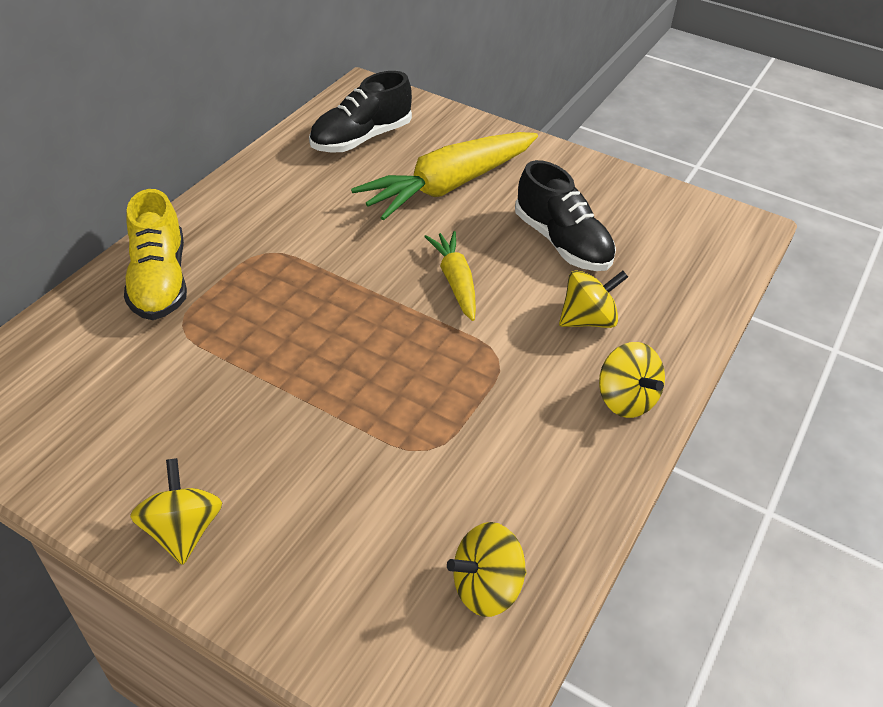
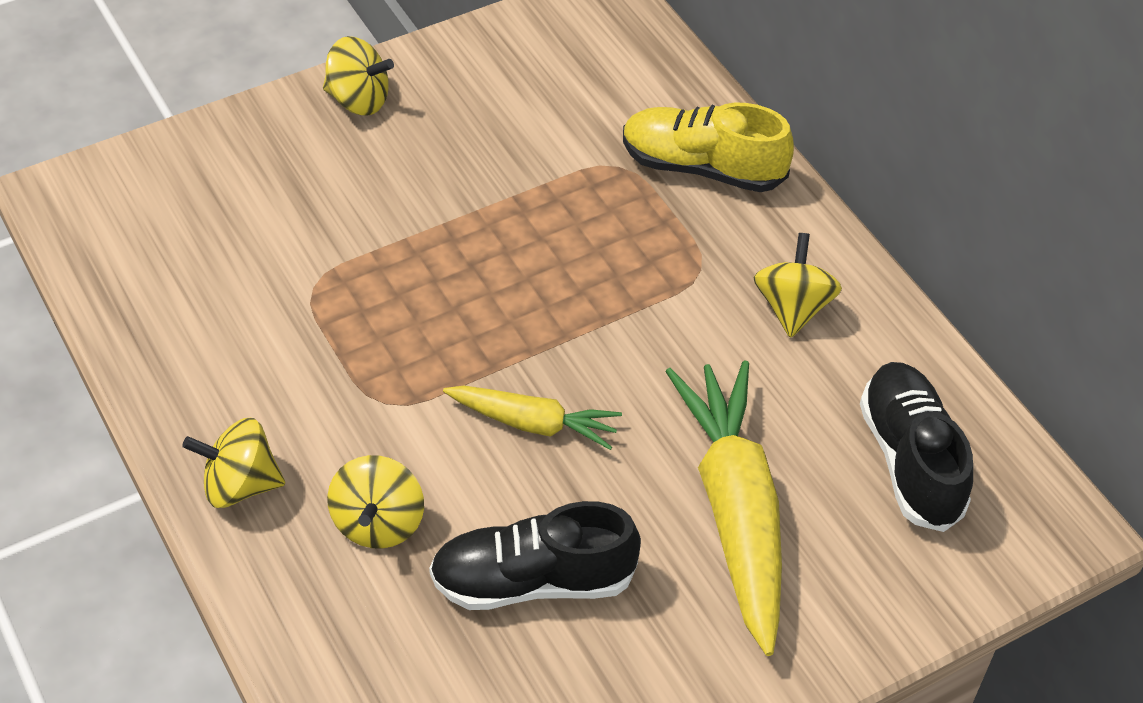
camera: 120 degrees right, 5 degrees up
yellow spinning top [447,522,526,617] -> yellow spinning top moved to [753,233,842,338]

